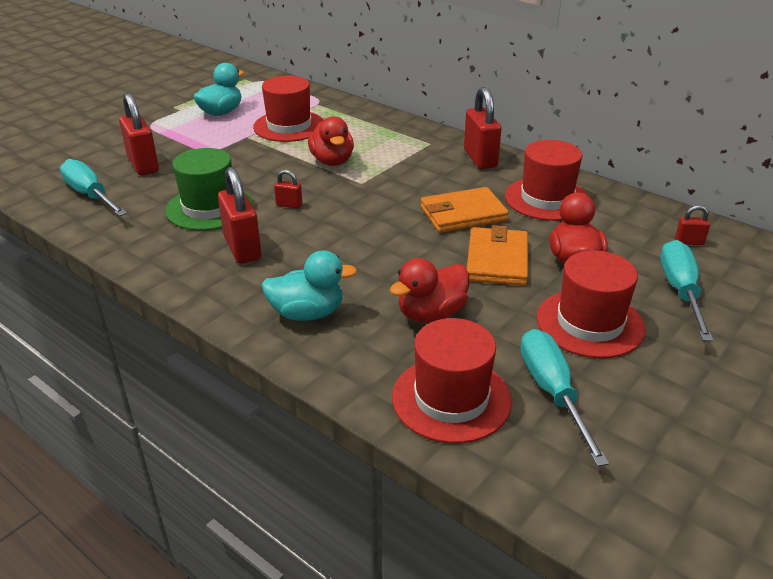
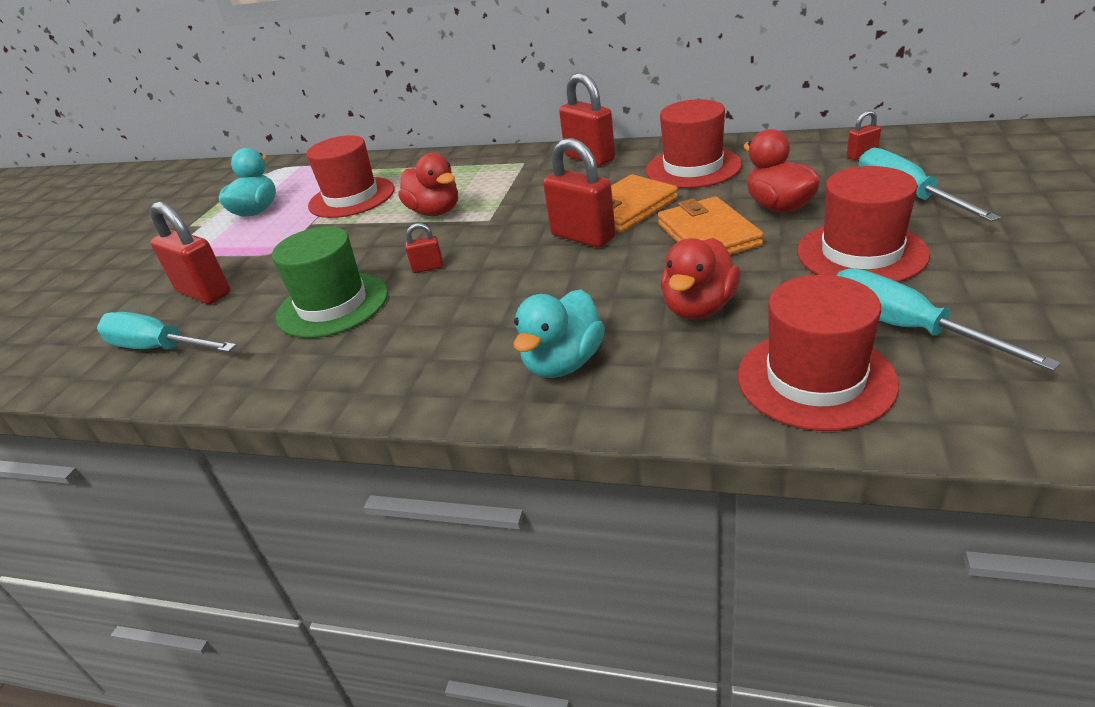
camera: 20 degrees left, 0 degrees up
red padlock [218,167,262,264] -> red padlock moved to [543,138,616,248]
turquoise duck [261,250,357,321] -> turquoise duck turned 150 degrees clockwise [513,289,605,378]

